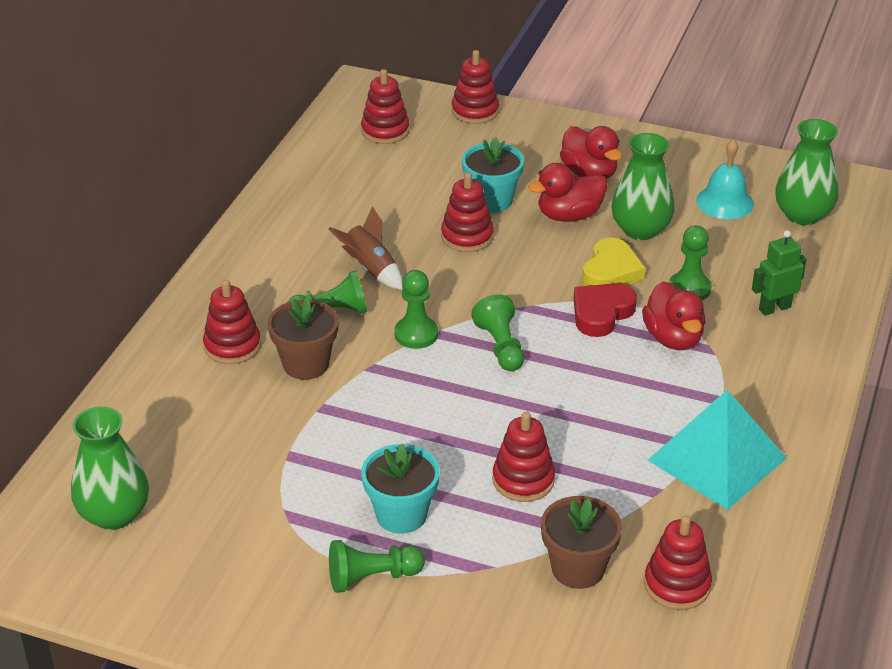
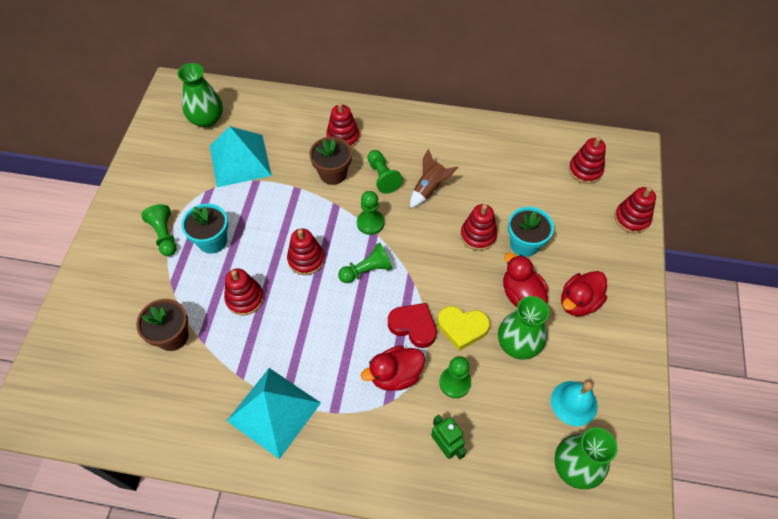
camera: 80 degrees right, 20 degrees up
red stacking toy [644,515,712,610] -> red stacking toy moved to [287,228,325,275]
none -> turquoise pyramid [210,126,272,187]

